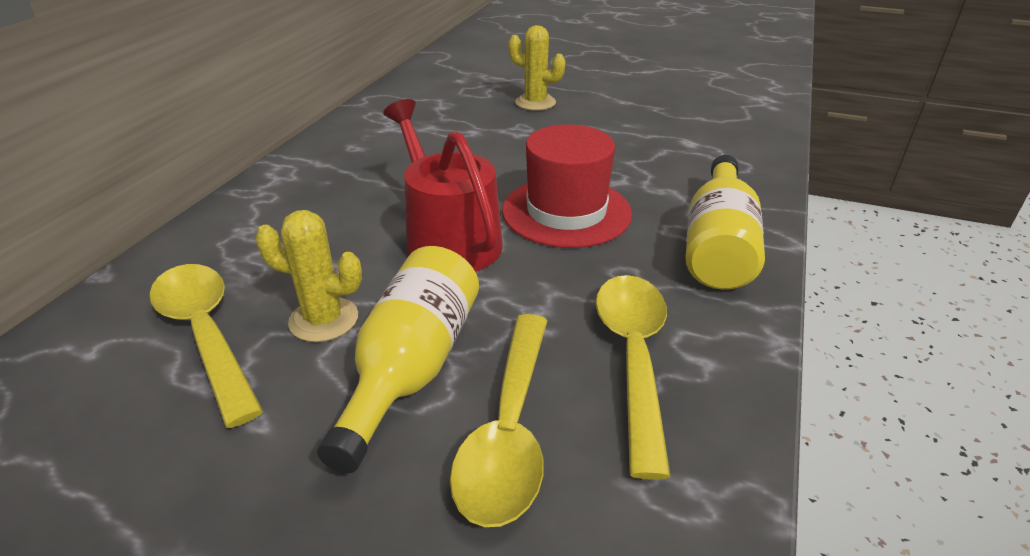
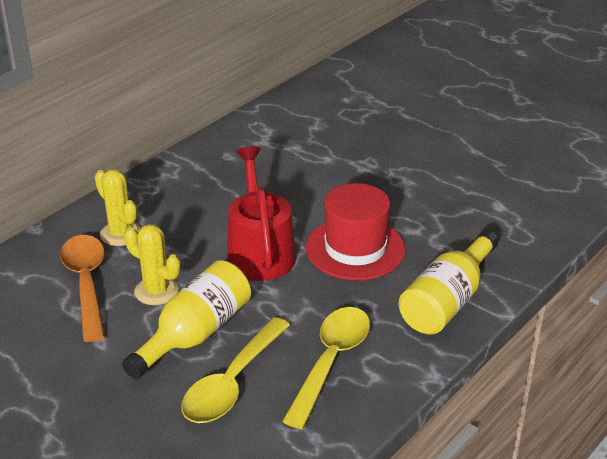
camera: 20 degrees right, 0 degrees up
yellow spoon [149,264,263,428] -> orange spoon [60,235,105,342]
yellow cactus [508,25,565,111] -> yellow cactus moved to [95,169,141,246]

